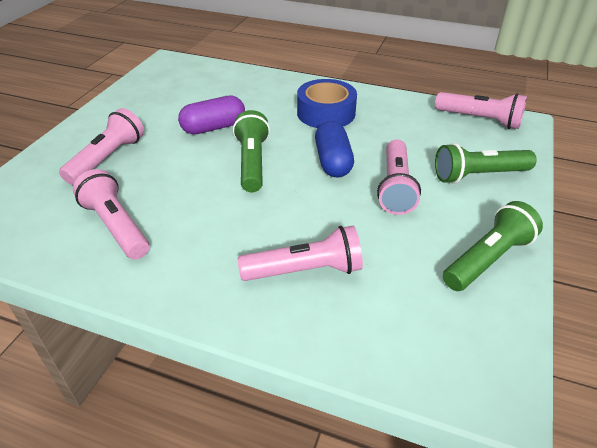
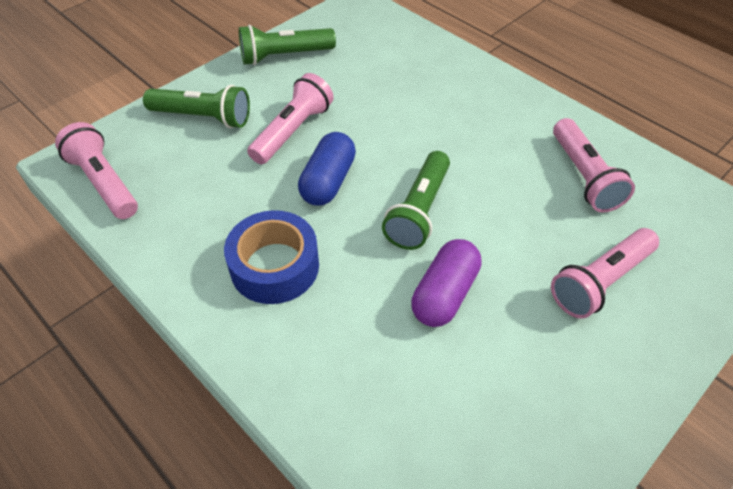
camera: 155 degrees left, 10 degrees up
purple capsule [178,95,245,134] -> purple capsule turned 60 degrees counterclockwise [411,239,481,327]
pink flashlight [237,225,363,281] -> none

